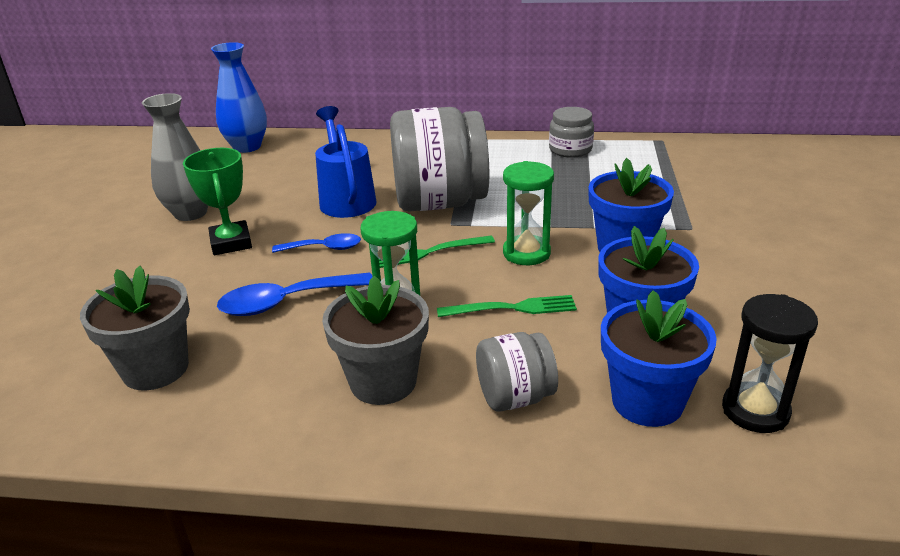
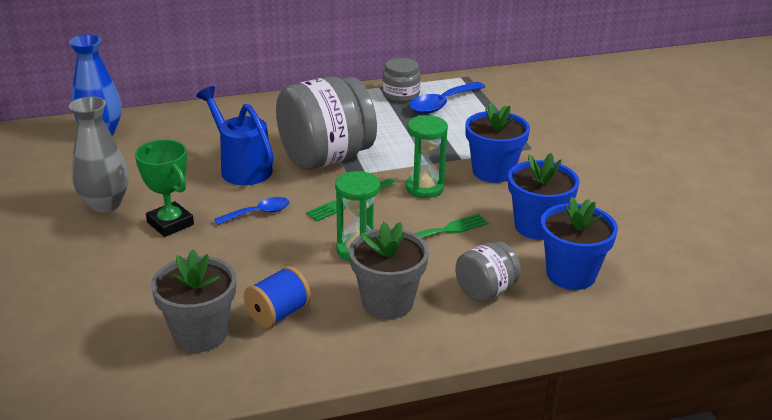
camera: 25 degrees left, 0 degrees up
blue spoon [217,272,373,316] -> blue spoon moved to [409,82,485,114]
black hourglass [722,294,818,433] -> none
none -> blue spool [244,266,311,328]

